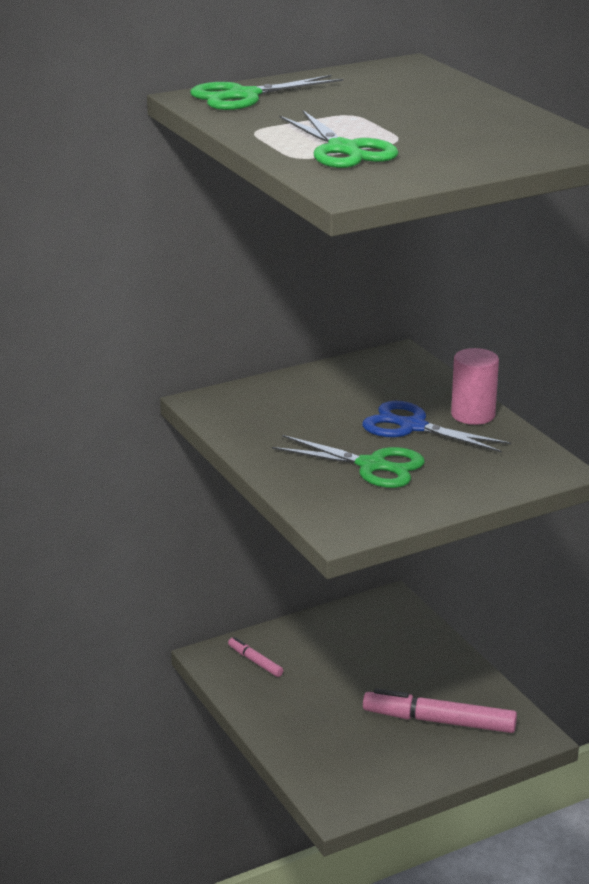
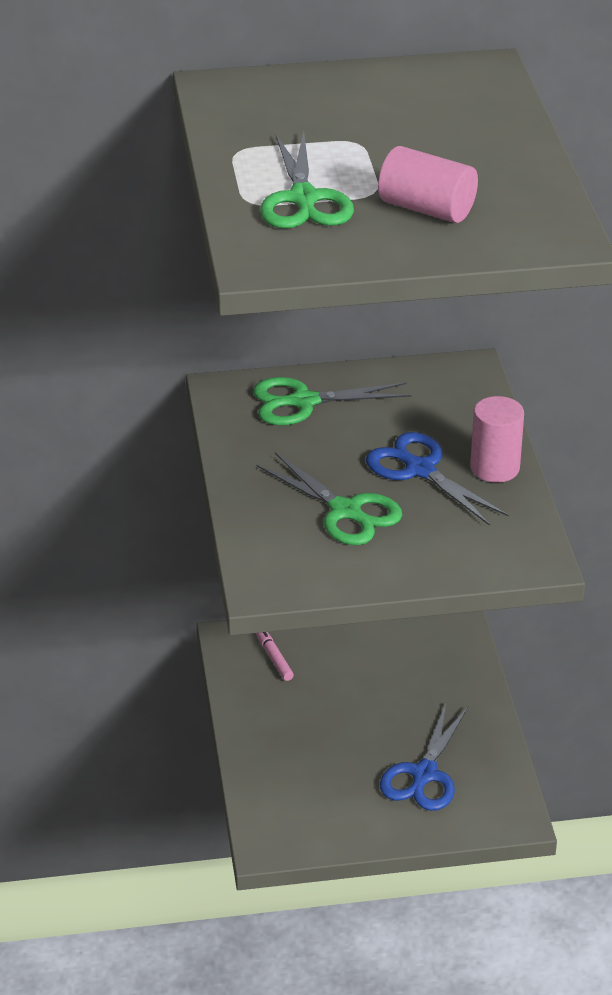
camera: 20 degrees right, 10 degrees up
green scissors [190,75,343,110] -> green scissors moved to [253,377,411,425]
pink marker [363,688,517,733] -> blue scissors [380,703,468,811]
none -> pink cylinder [378,146,478,223]

